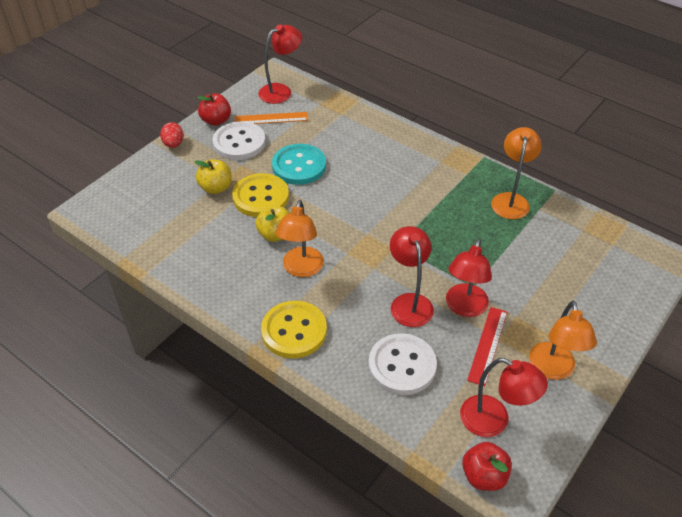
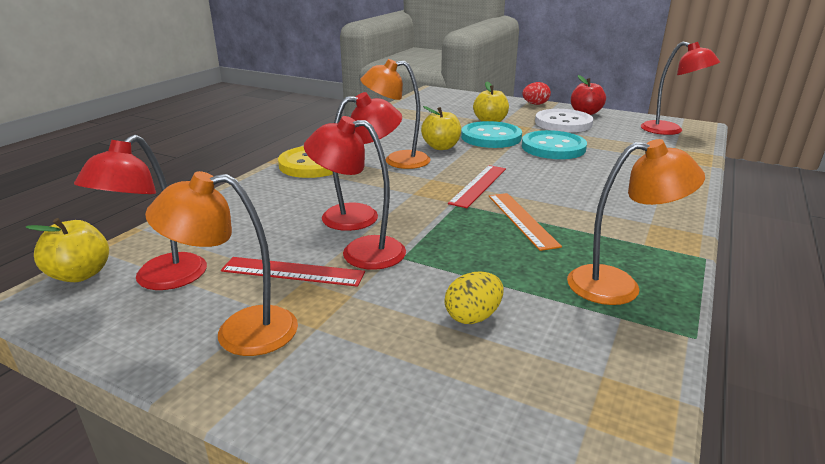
camera: 80 degrees right, 20 degrees down
yellow button [232,173,289,217] -> turquoise button [461,121,522,148]
orange ruler [235,112,308,124] -> orange ruler moved to [489,193,562,251]
white button [368,333,437,395] -> none
red apple [462,442,512,491] -> yellow apple [25,218,109,282]
none -> yellow egg [445,272,504,324]
none -> red ruler [448,165,506,208]

